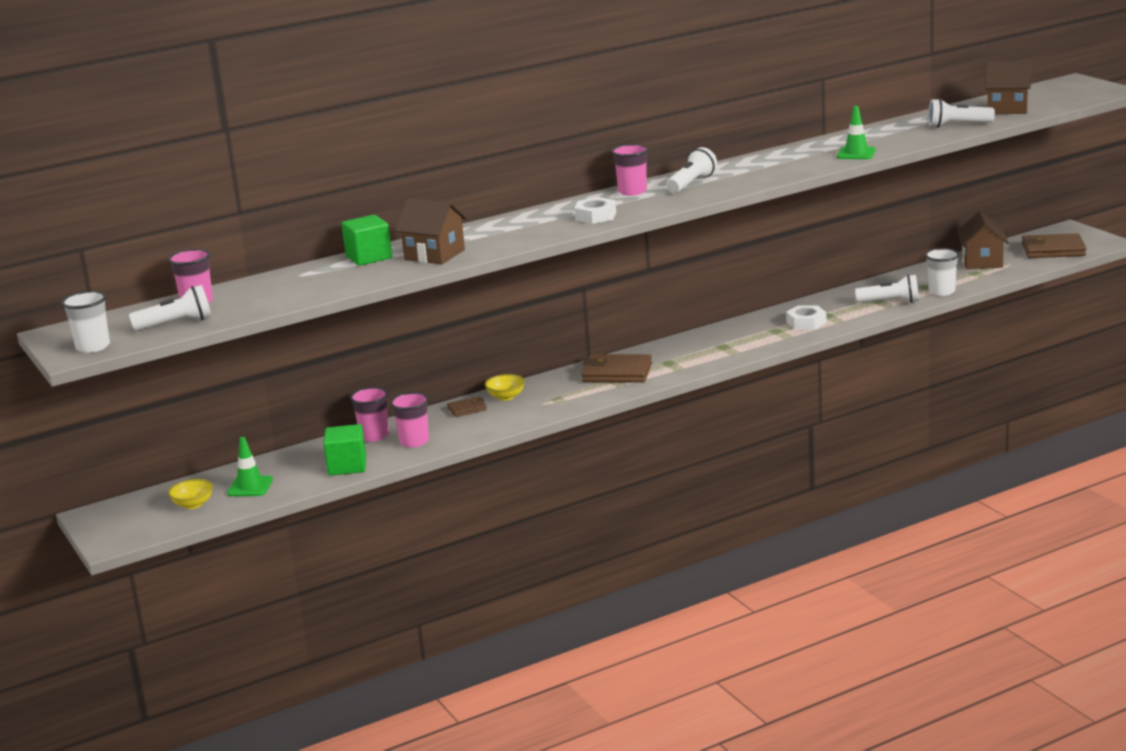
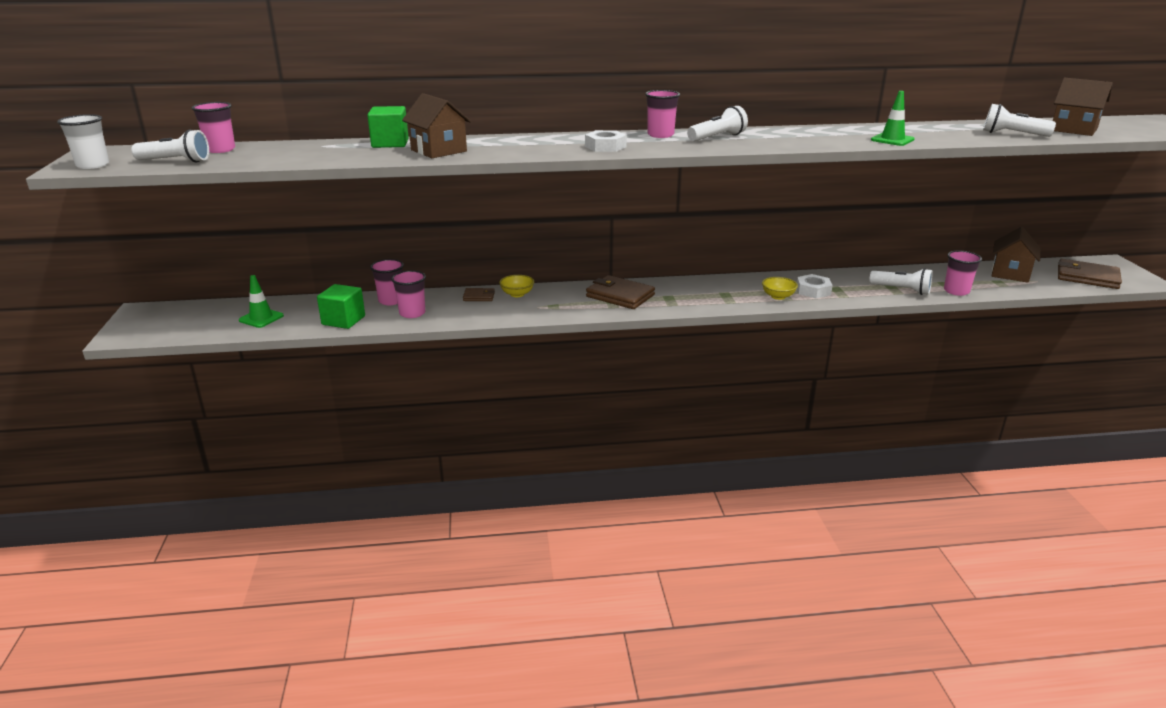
camera: 20 degrees right, 5 degrees up
yellow bowl [168,479,213,509] -> yellow bowl moved to [762,277,798,300]
white cup [925,248,960,296] -> pink cup [944,250,982,296]

